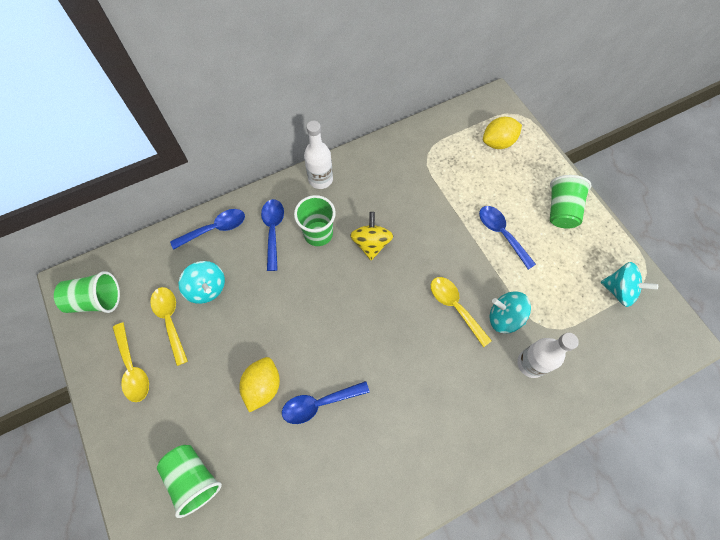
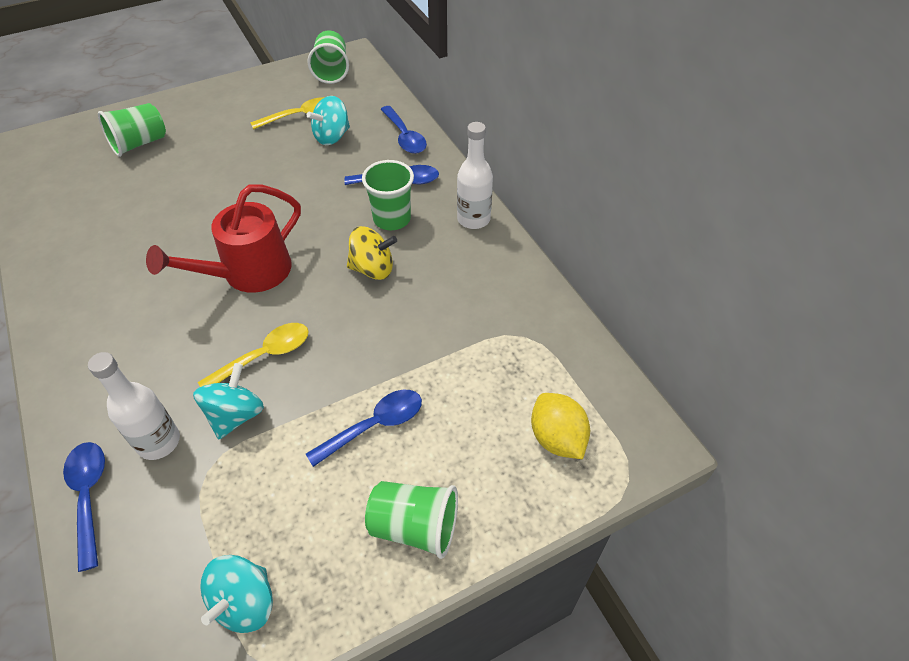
camera: 90 degrees right, 15 degrees down
yellow spoon [113,323,149,402] -> none
yellow lemon [239,357,280,412] -> none
blue spoon [282,381,370,424] -> blue spoon moved to [63,442,105,572]
none -> red watering can [146,184,301,293]

